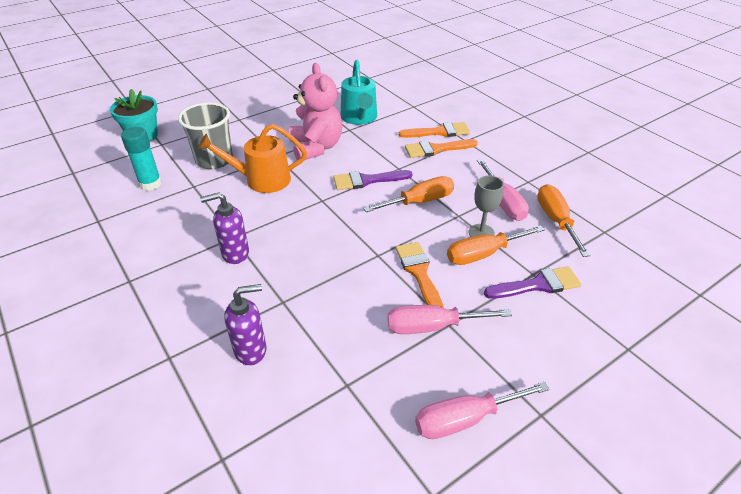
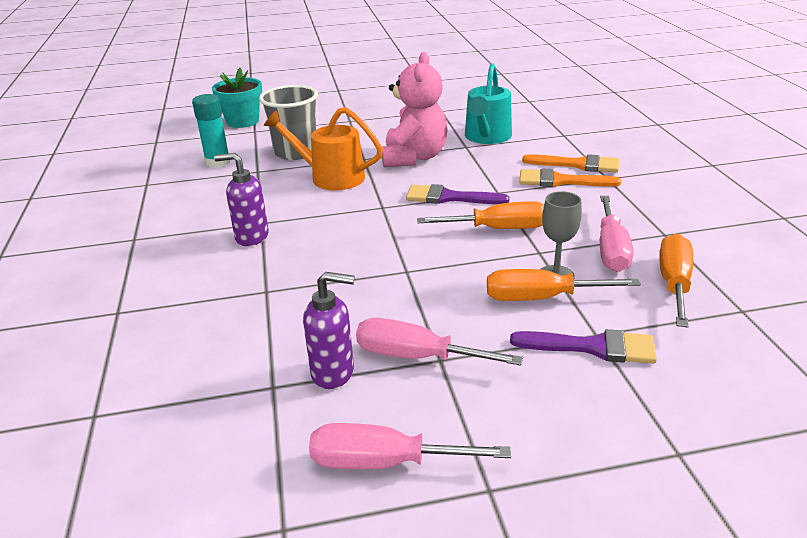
camera: 25 degrees right, 10 degrees down
purple soap dispenser [224,284,267,366] -> purple soap dispenser moved to [303,272,355,389]
orange brush [396,242,444,308] -> none

